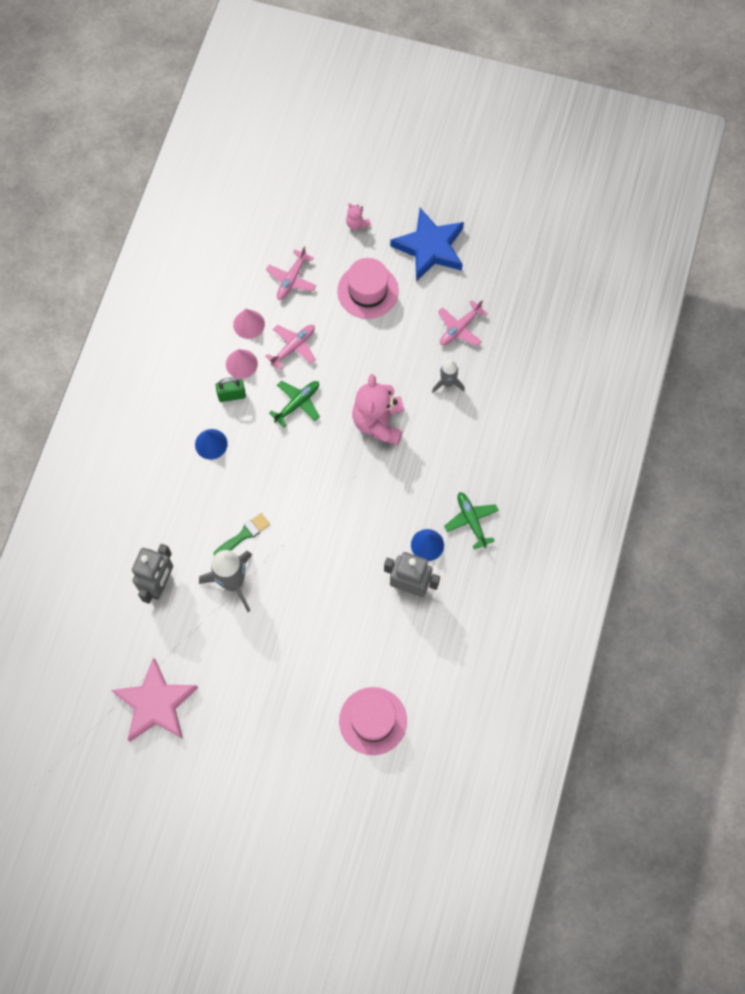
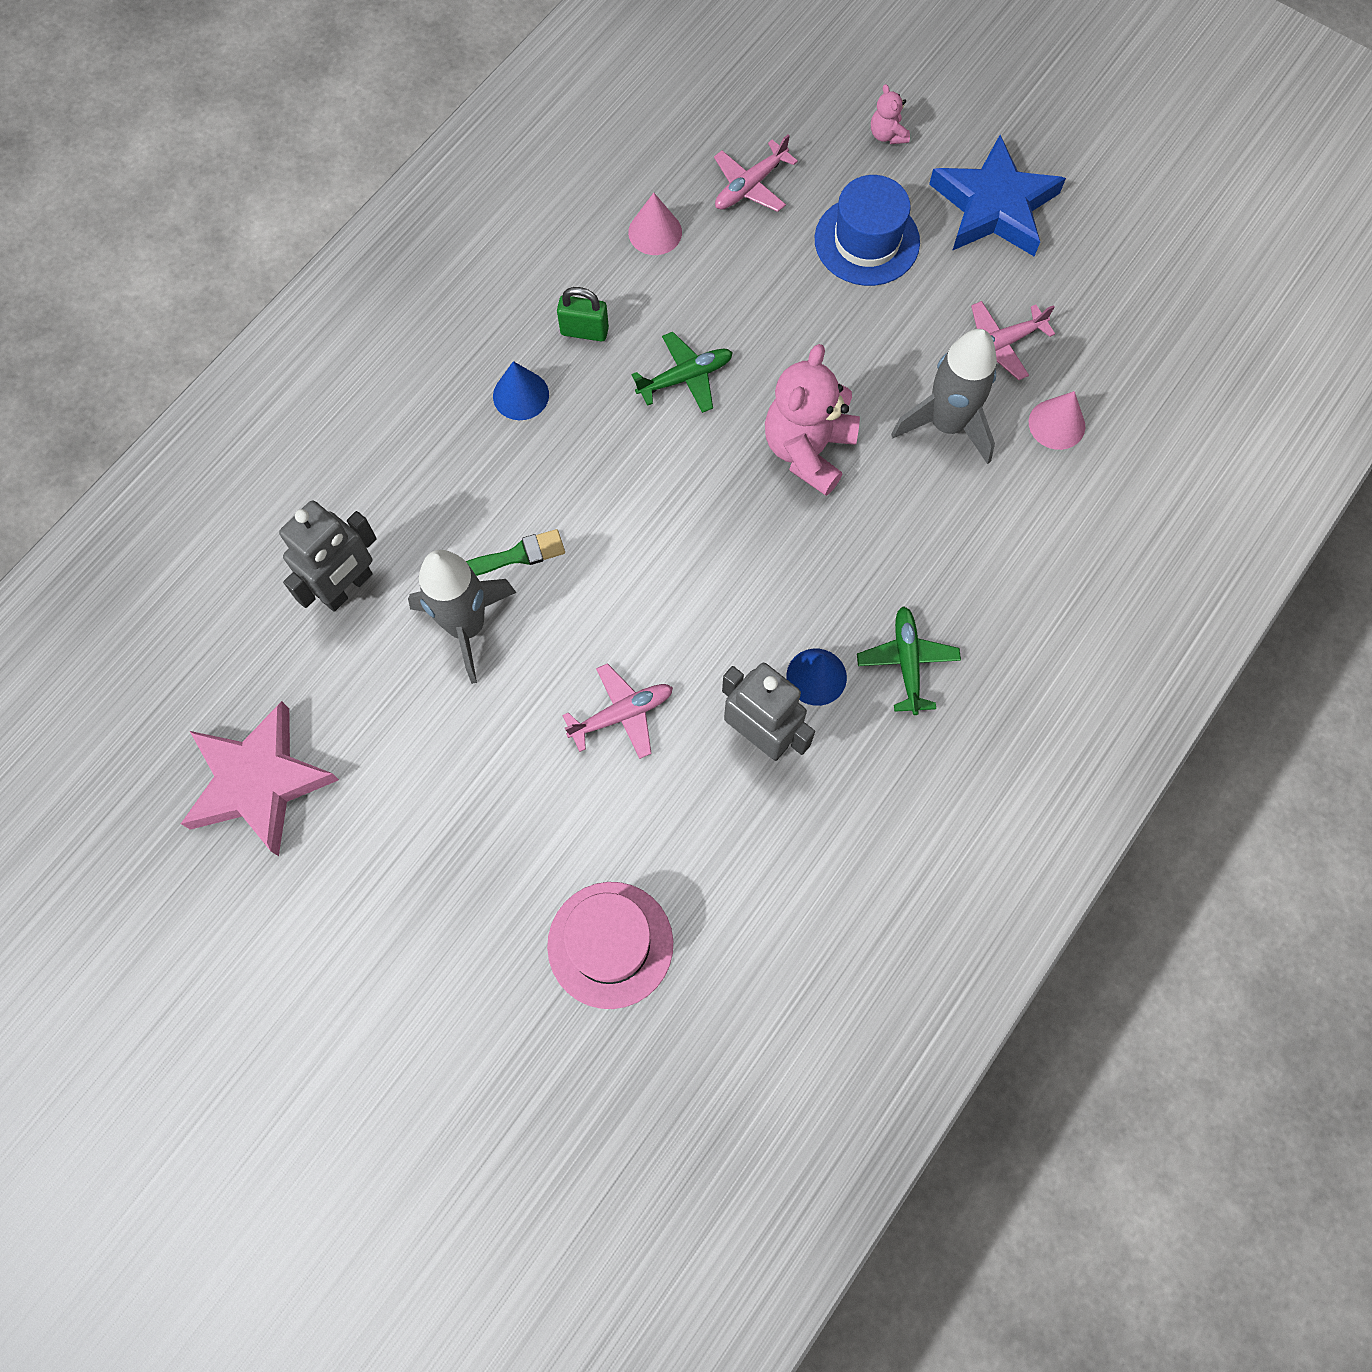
camera: 20 degrees right, 0 degrees up
pink cone [226,349,258,379] -> pink cone moved to [1029,391,1085,450]
pink plane [265,325,316,371] -> pink plane moved to [562,663,673,759]
pink hat [337,258,399,319] -> blue hat [815,175,920,286]
grey rocket [432,360,465,393] -> grey rocket [891,329,997,464], size x1.76

